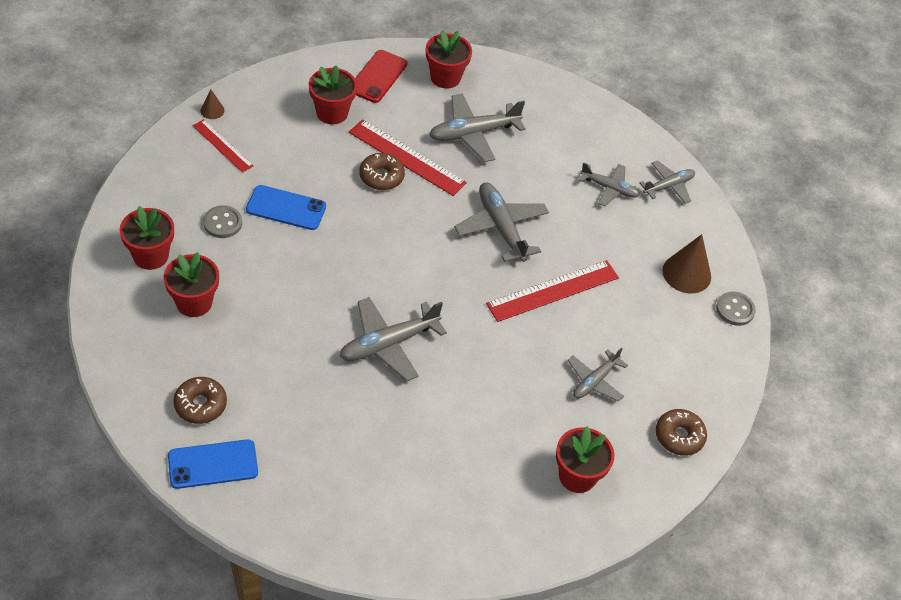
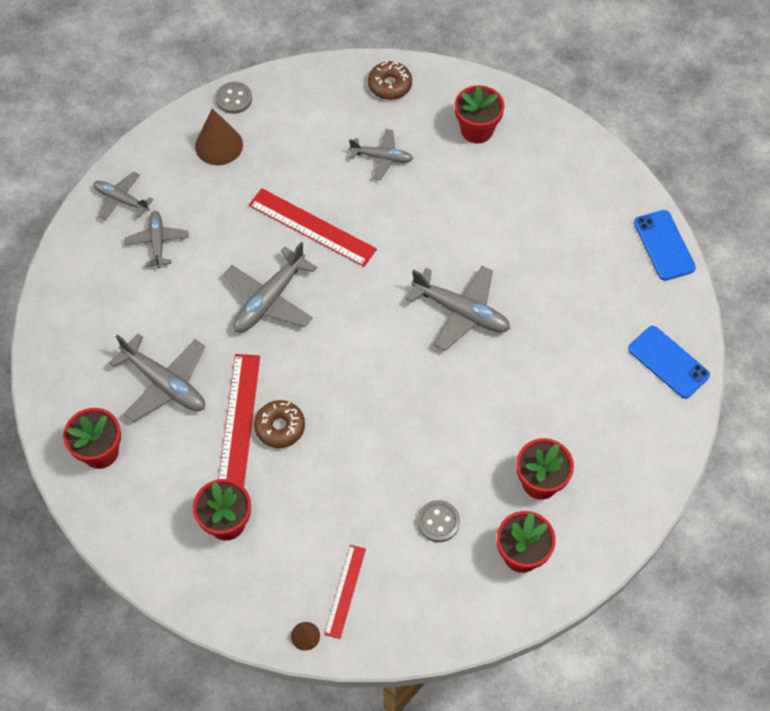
camera: 115 degrees left, 10 degrees up
brown donut [173,377,227,424] -> none
blue phone [246,185,326,230] -> blue phone moved to [634,210,696,281]
red phone [355,50,408,103] -> none

